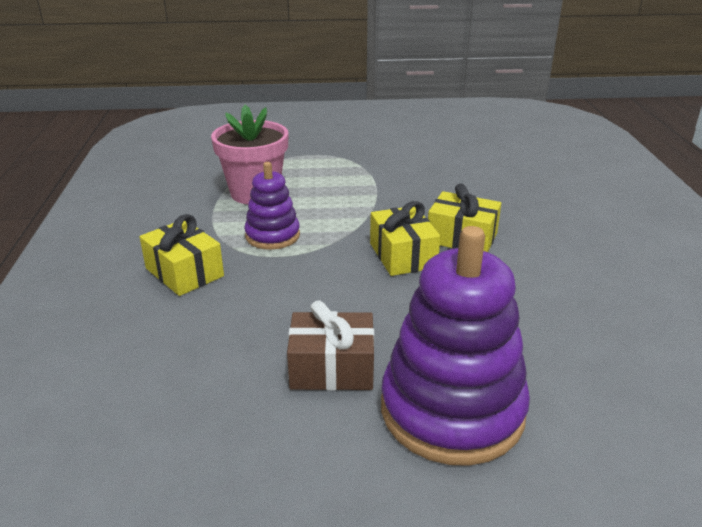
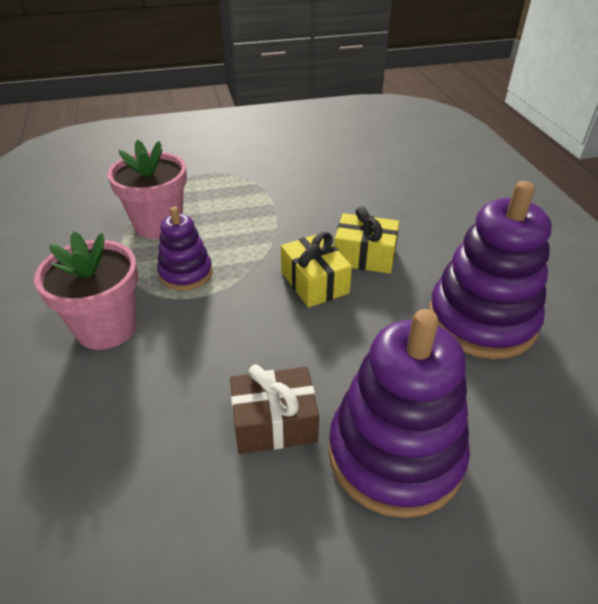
camera: 10 degrees left, 10 degrees up
yellow gift [139,214,224,296] -> pink flower pot [34,232,138,350]
none -> purple stacking toy [429,181,552,359]

